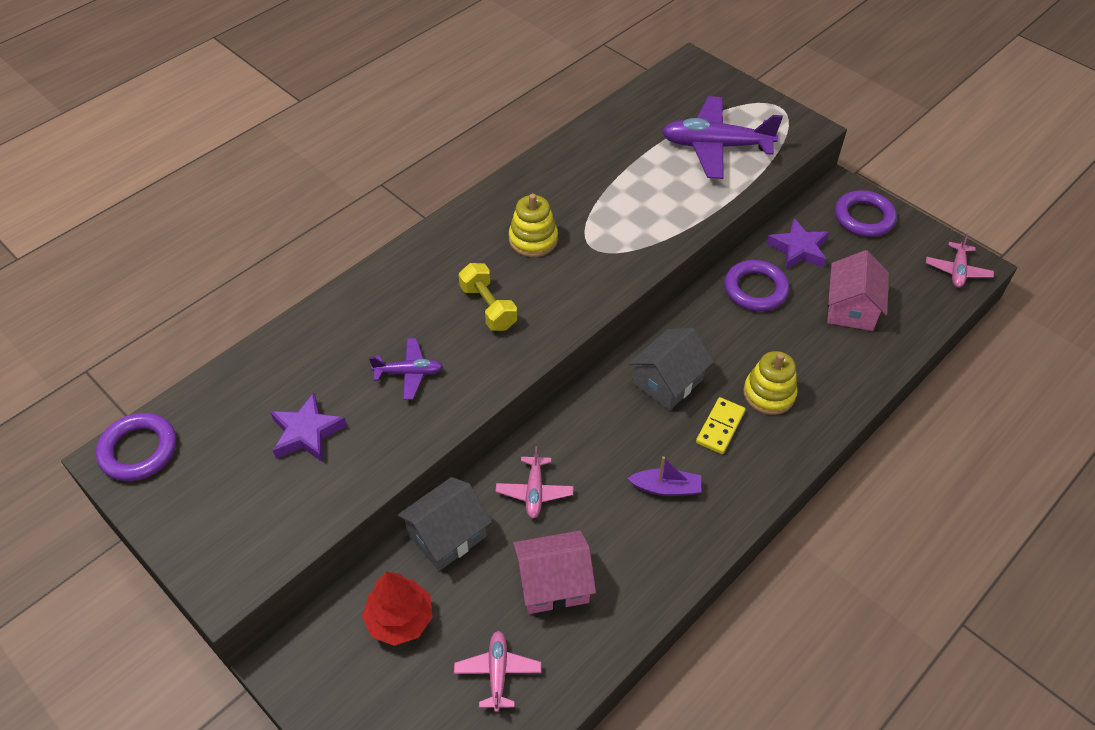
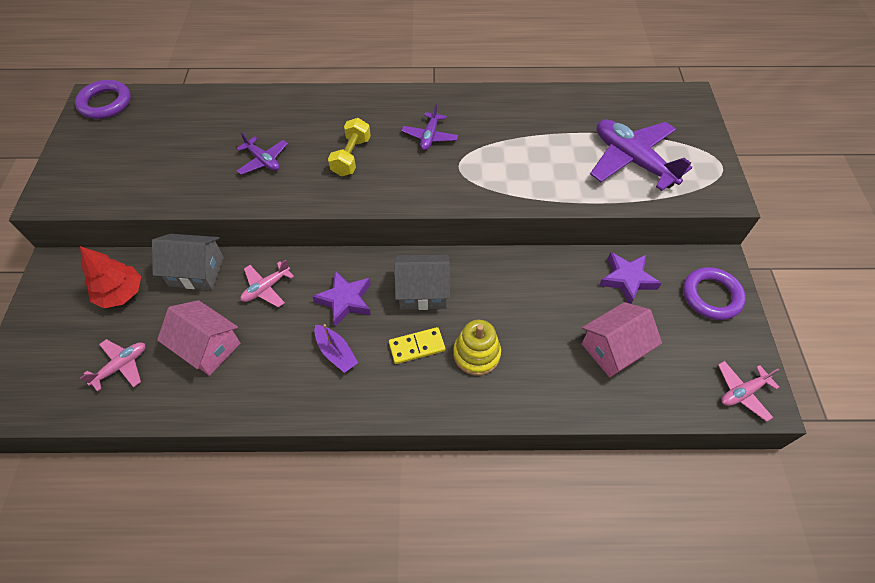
camera: 45 degrees right, 5 degrees up
purple star [270,393,347,462] -> purple star moved to [312,270,371,327]
yellow stacking toy [509,194,558,257] -> purple plane [401,103,458,151]
purple ring [725,260,789,311] -> none

